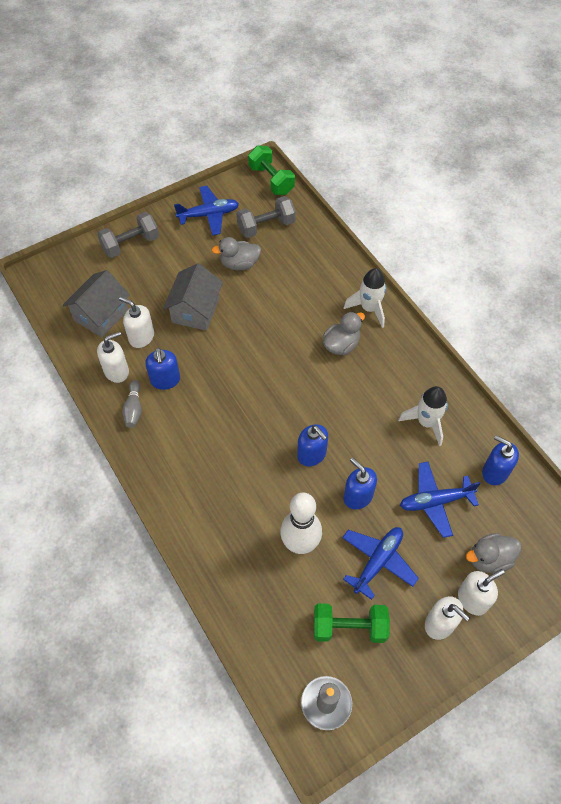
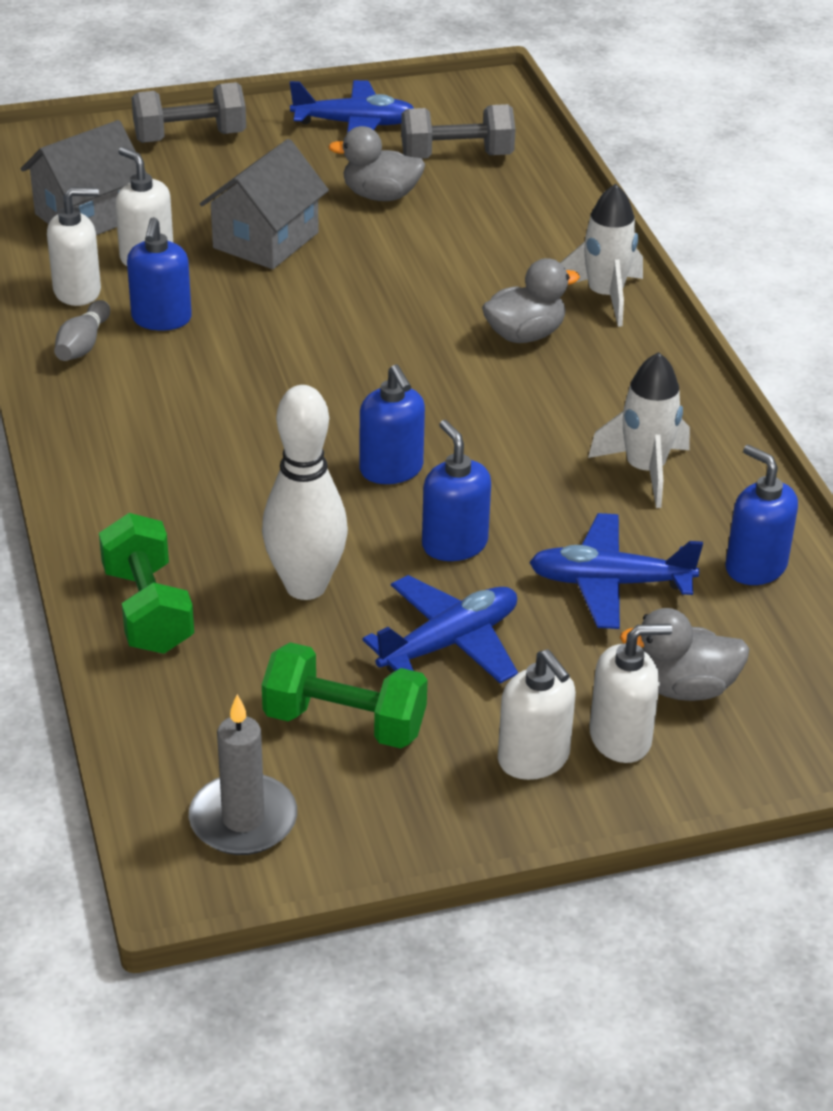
camera: 15 degrees right, 20 degrees down
green dumbbell [248,146,295,195] -> green dumbbell moved to [99,513,194,654]

